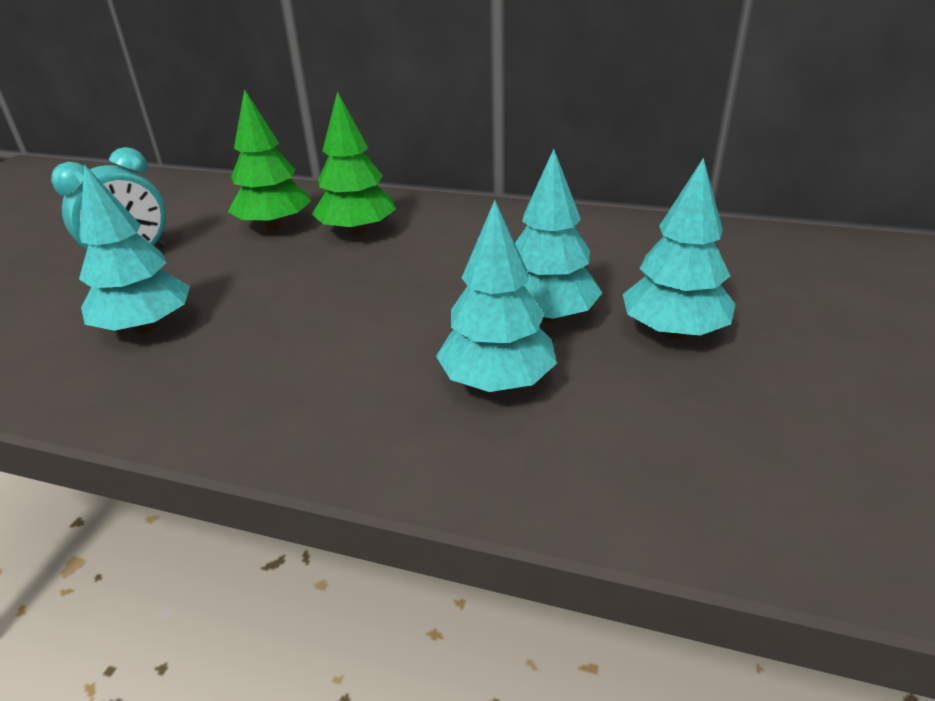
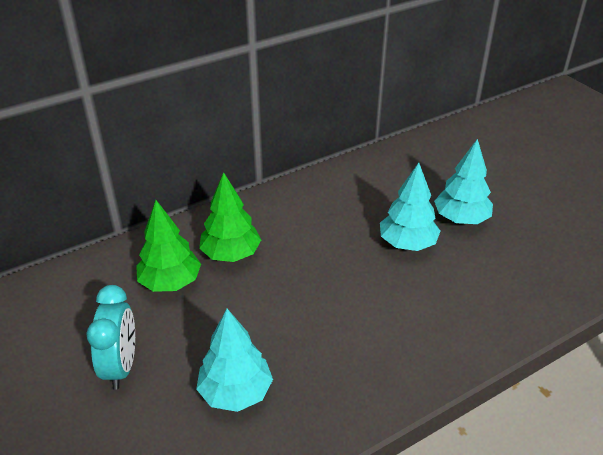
camera: 50 degrees left, 5 degrees up
turquoise tree [436,200,557,392] -> none

